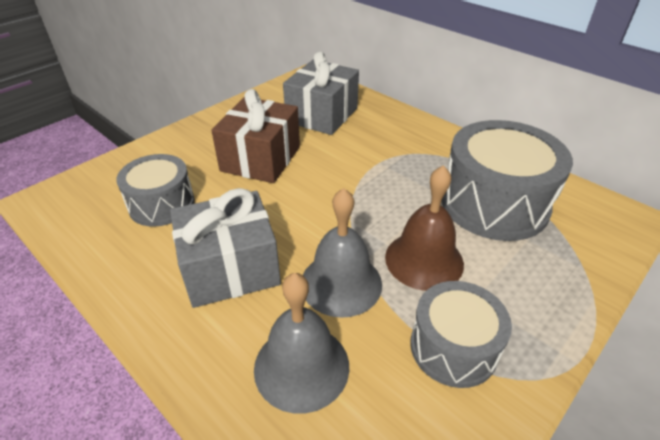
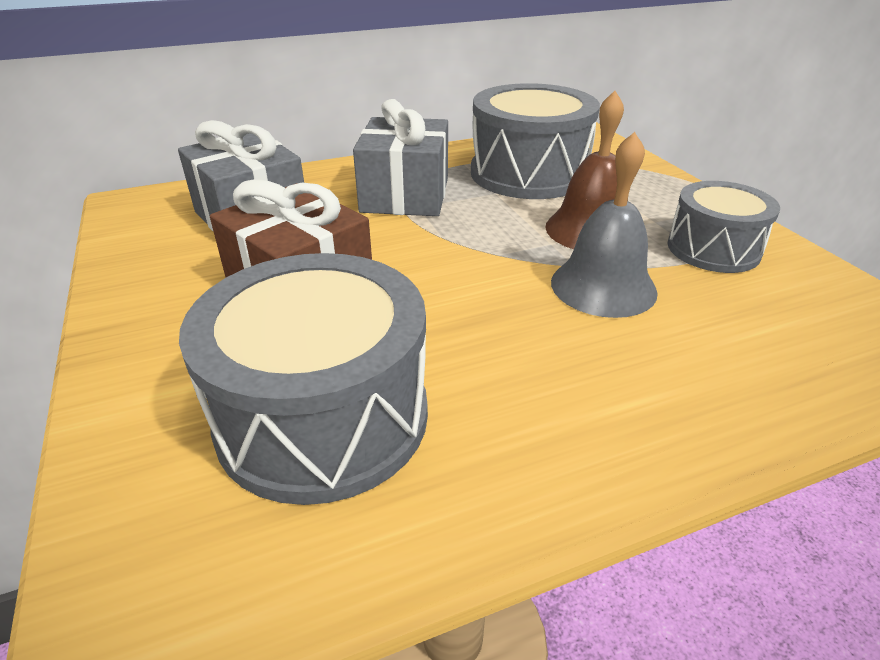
camera: 65 degrees left, 5 degrees down
grey drum [116,154,195,227] -> grey drum [179,253,428,505], size x1.65
grey gift [170,188,281,308] -> grey gift moved to [353,99,448,216]
grey bell [254,273,349,414] -> none

